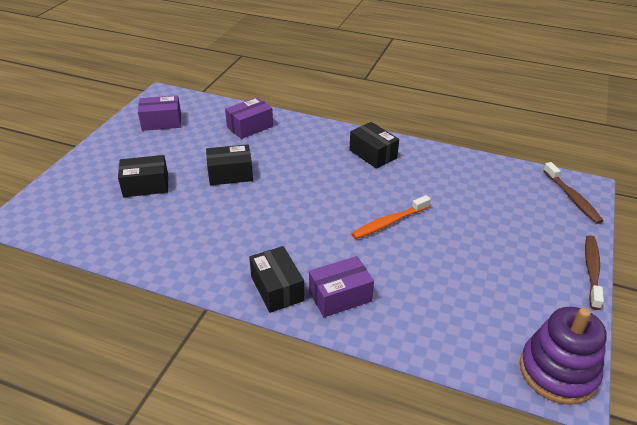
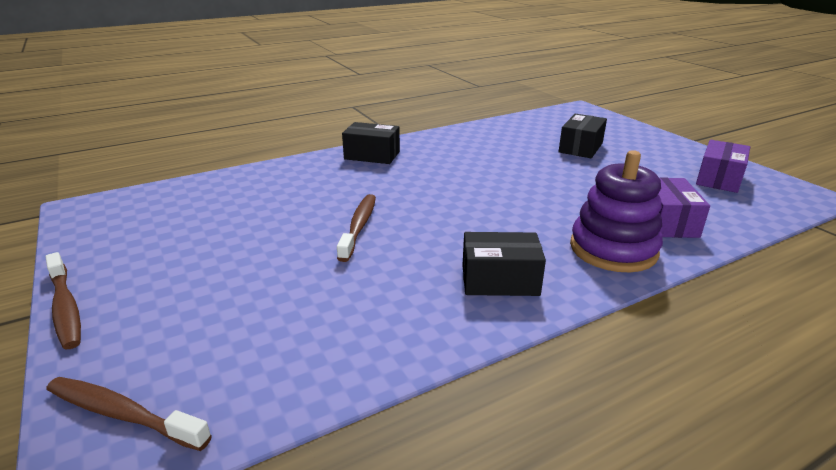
camera: 130 degrees right, 10 degrees down
black box [206,144,253,185] -> none
purple box [309,256,374,317] -> none
orange toothbrush [351,195,431,239] -> brown toothbrush [337,194,376,262]
purple stacking toy [520,307,607,405] -> purple stacking toy moved to [570,150,663,272]

